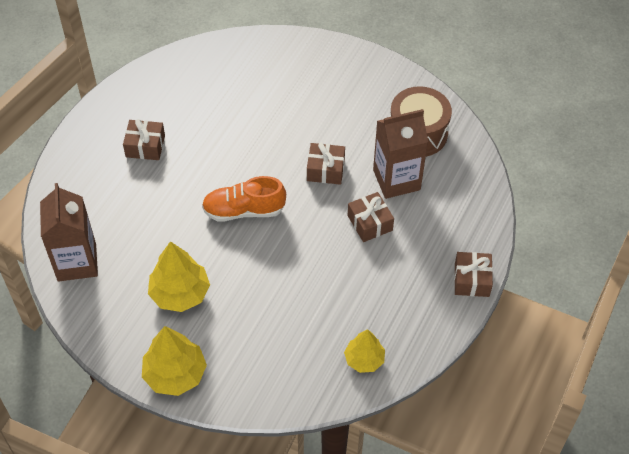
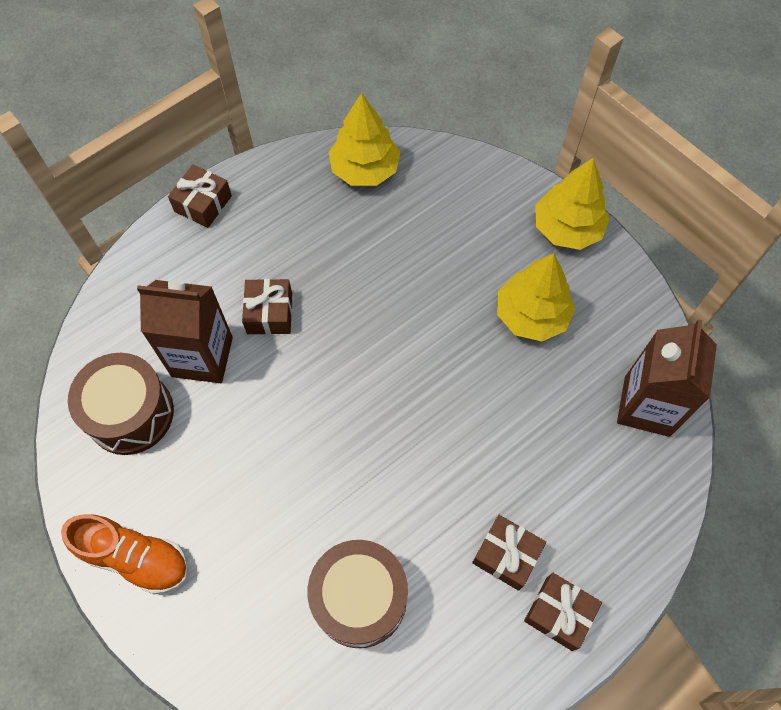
camera: 155 degrees left, 10 degrees up
orange shoe [202,176,286,222] -> orange shoe moved to [61,514,189,594]
brown gift [307,143,345,185] -> brown gift moved to [524,573,602,651]
yellow tree [344,329,385,373] -> yellow tree [329,93,400,186], size x1.56
none -> brown drum [307,540,408,648]

